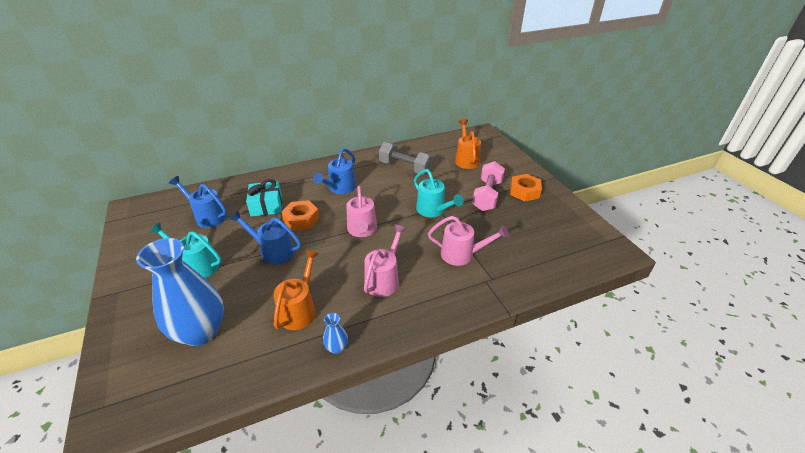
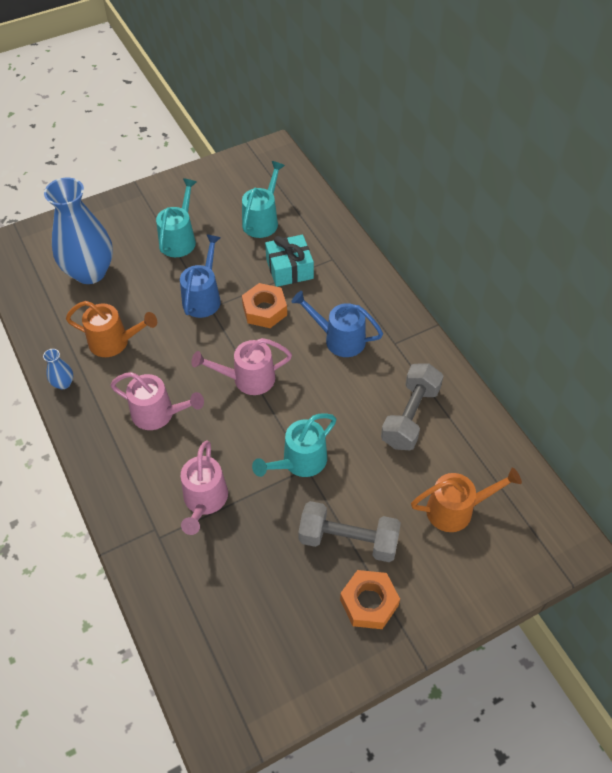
camera: 85 degrees right, 15 degrees up
blue watering can [169,176,227,228] -> turquoise watering can [242,161,285,238]
pink dumbbell [472,161,505,211] -> grey dumbbell [298,501,401,562]

